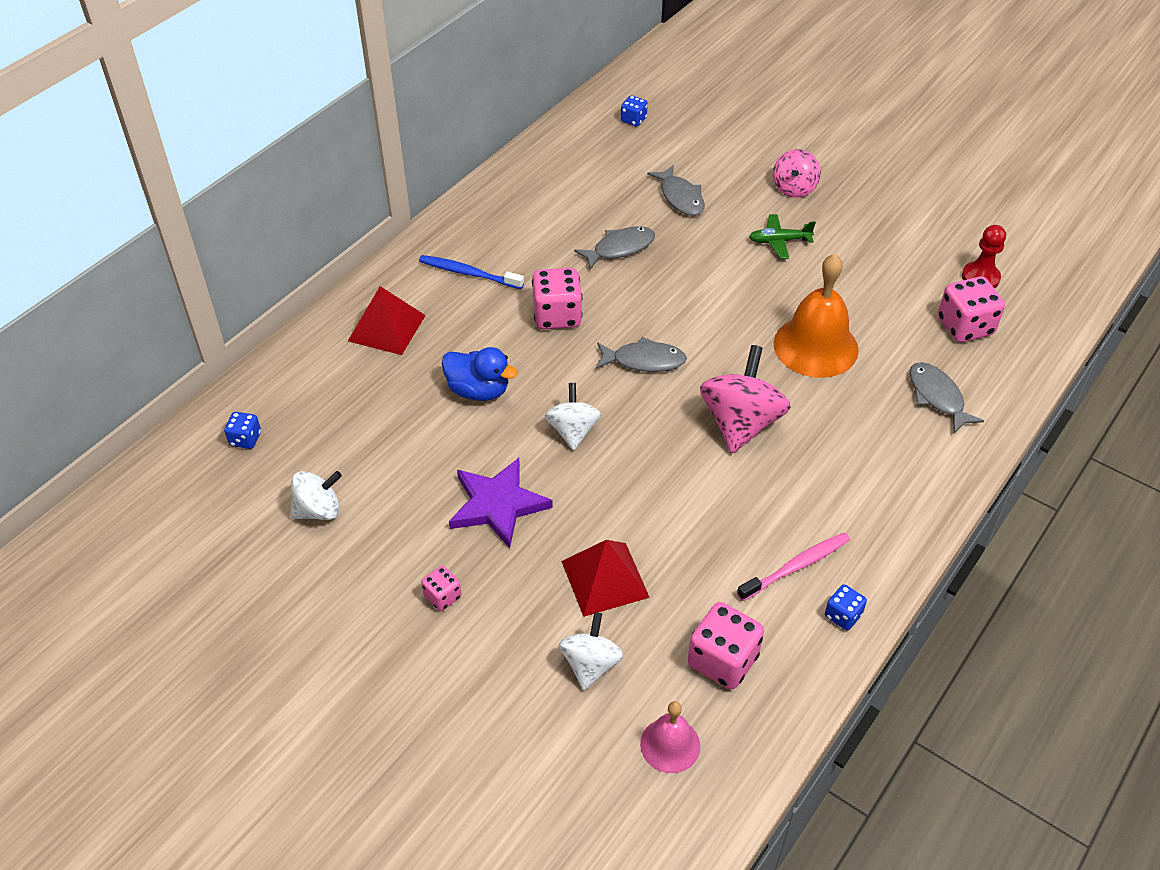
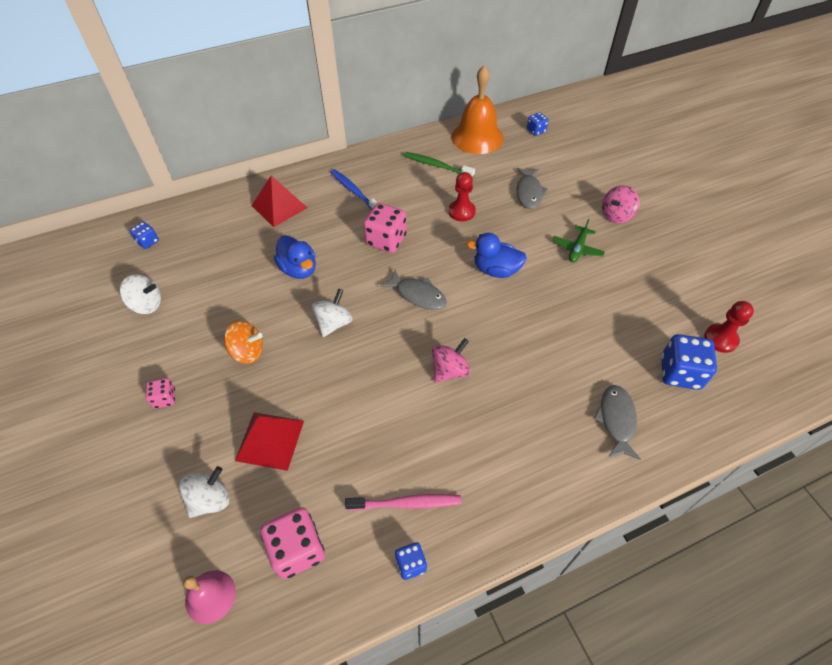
camera: 30 degrees right, 5 degrees up
purple star [449,458,553,548] -> orange spinning top [224,321,263,364]
grey fish [574,226,655,270] -> red pawn [448,172,476,221]
pink spinning top [700,345,791,453] -> pink spinning top [432,338,470,383], size x0.62
green plane [749,214,816,259] -> green plane turned 90 degrees counterclockwise [552,219,605,262]
orange bell [774,254,859,378] -> orange bell moved to [451,65,503,154]
pink dice [938,277,1005,342] -> blue dice [661,334,717,390]
none -> green toothbrush [404,152,475,178]
none -> blue duck [466,233,527,278]

